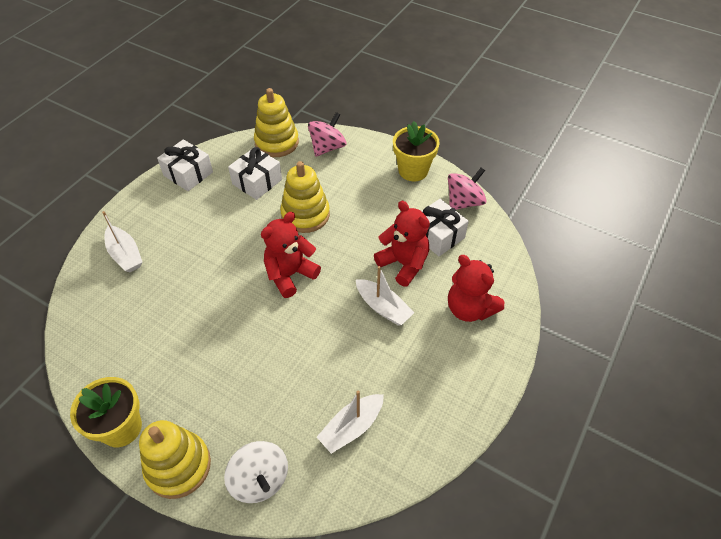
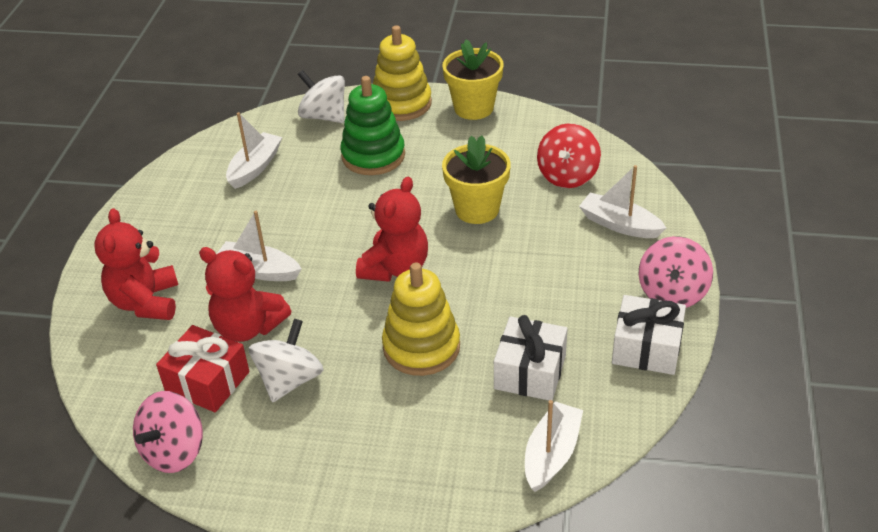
camera: 160 degrees right, 10 degrees down
yellow stacking toy [254,88,299,157] -> white boat [525,400,583,492]
pink spinning top [308,112,347,157] -> pink spinning top moved to [639,236,713,308]
yellow flower pot [393,121,440,181] -> yellow flower pot moved to [442,135,511,224]
white gift [422,199,469,256] -> red gift [156,325,249,412]
red teddy bear [448,255,504,322] -> red teddy bear turned 120 degrees counterclockwise [94,208,178,320]
none -> white spinning top [249,318,323,402]
none -> green stacking toy [340,76,405,175]
none -> red spinning top [537,123,601,188]

